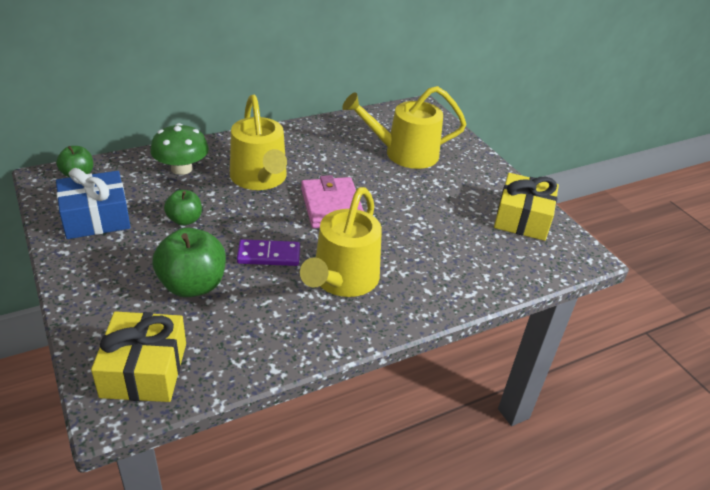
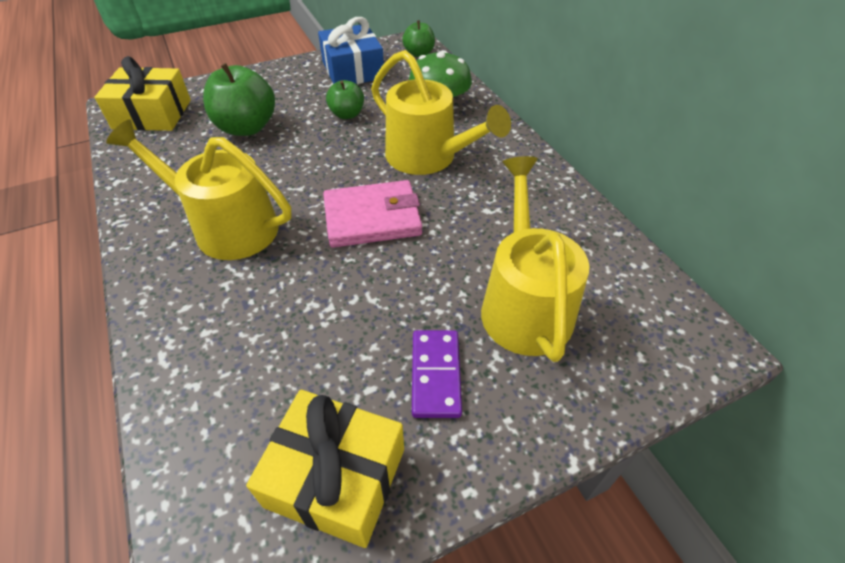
camera: 95 degrees right, 10 degrees up
yellow watering can [230,95,287,190] -> yellow watering can turned 120 degrees counterclockwise [371,50,511,175]
purple domino [237,239,300,266] -> purple domino moved to [412,330,462,418]

